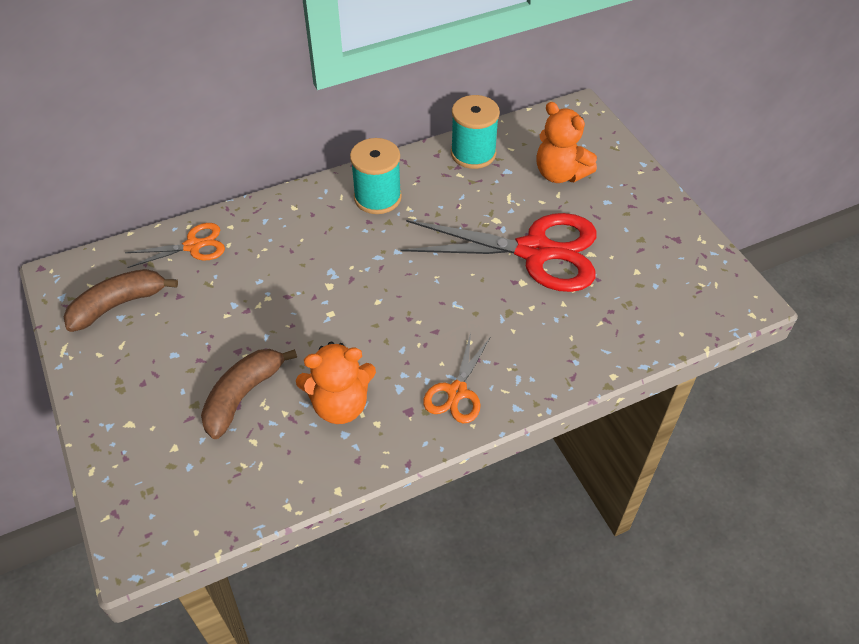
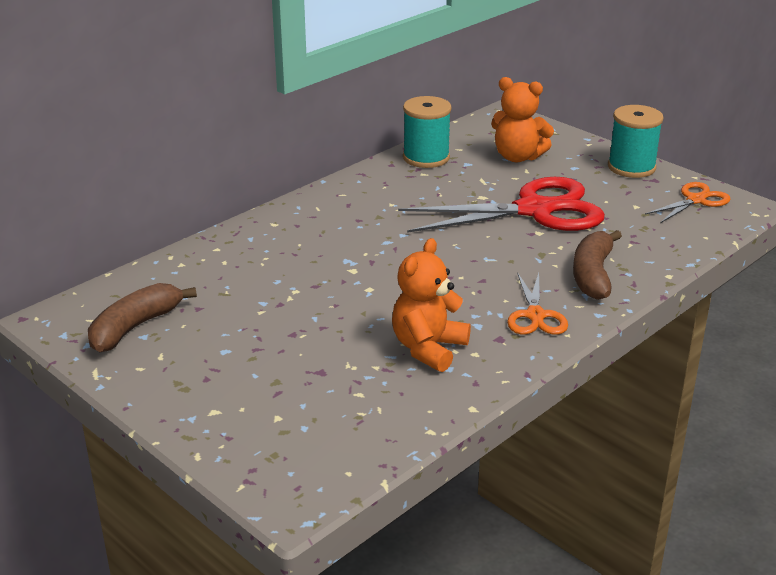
camera: 20 degrees left, 20 degrees down
orange scissors [125,223,225,268] -> orange scissors moved to [645,182,731,223]
brown banana [201,349,297,439] -> brown banana moved to [573,230,622,300]
orange teddy bear [296,342,376,424] -> orange teddy bear turned 150 degrees clockwise [392,238,471,372]
turquoise spool [350,138,402,214] -> turquoise spool moved to [608,105,664,178]

